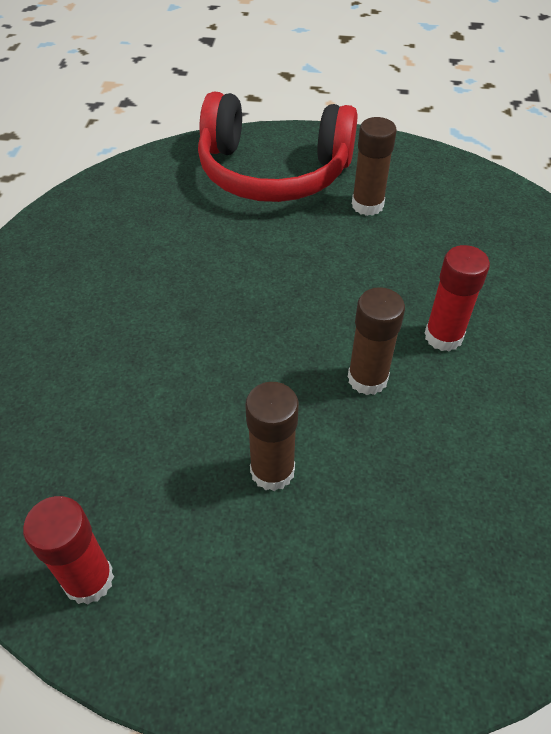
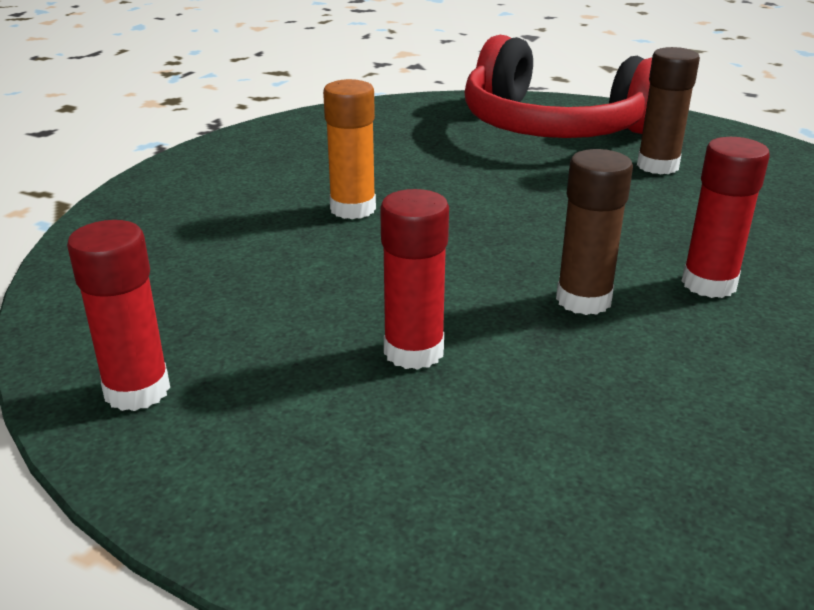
camera: 20 degrees right, 20 degrees down
brown glue stick [245,382,299,491] -> red glue stick [380,189,449,370]
none -> orange glue stick [323,79,376,219]

